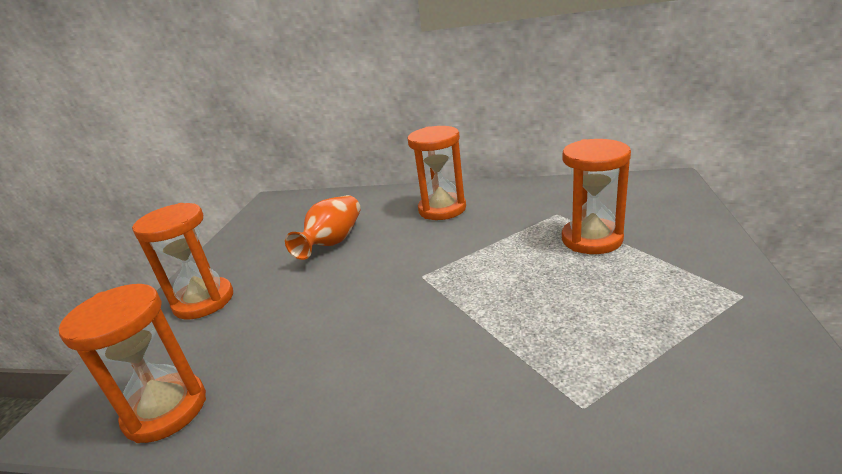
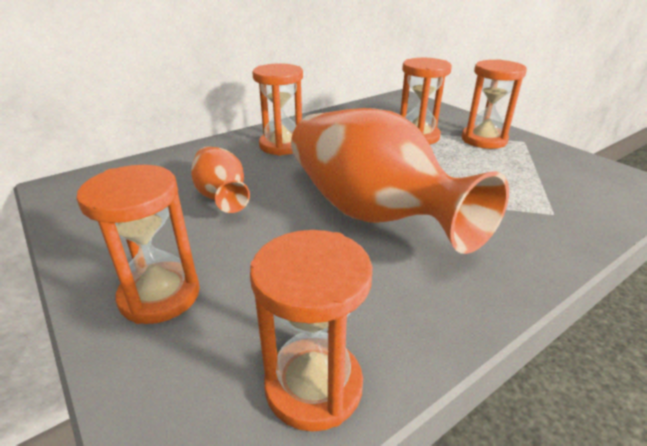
camera: 50 degrees left, 5 degrees up
none -> orange vase [291,108,509,254]
none -> orange hourglass [461,59,527,149]

